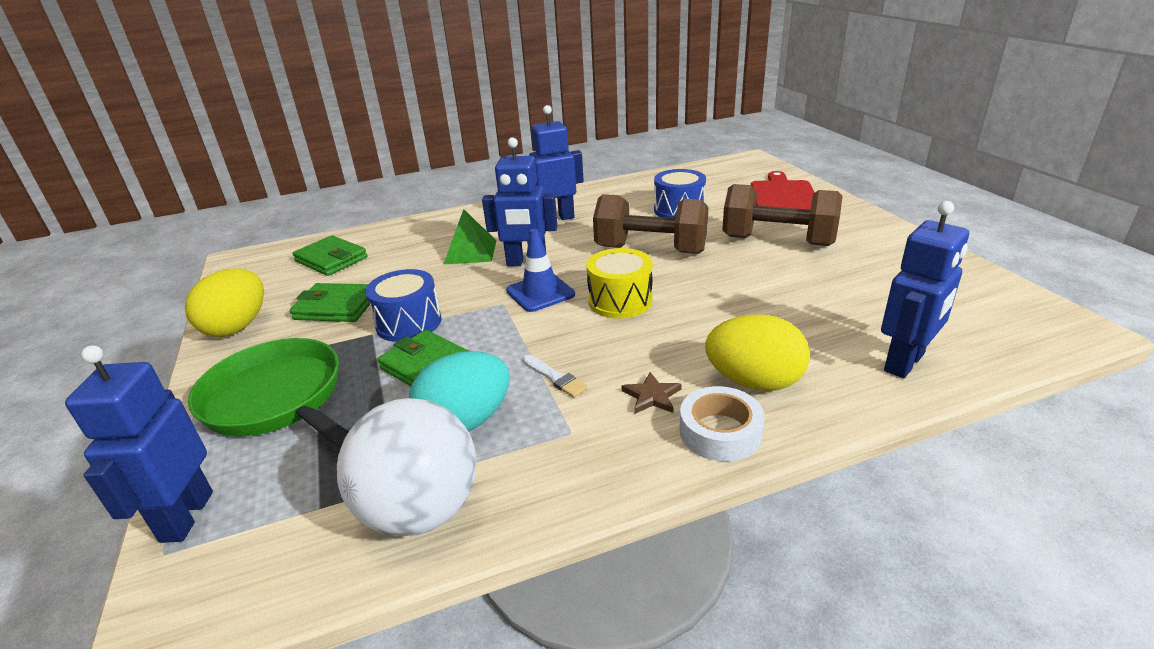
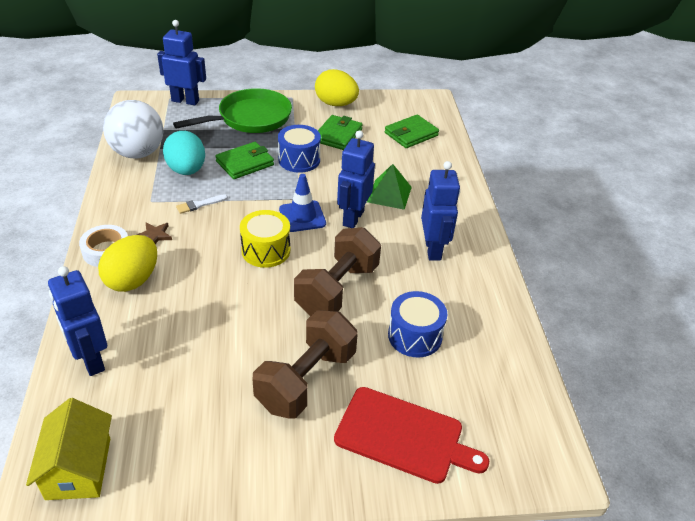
camera: 100 degrees right, 10 degrees up
none -> yellow house [26,398,112,500]

